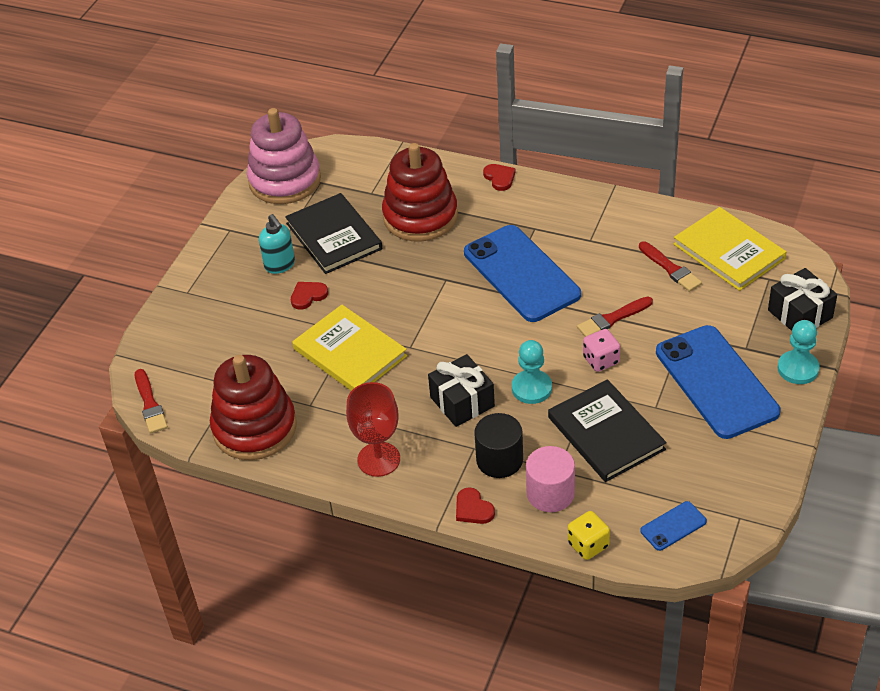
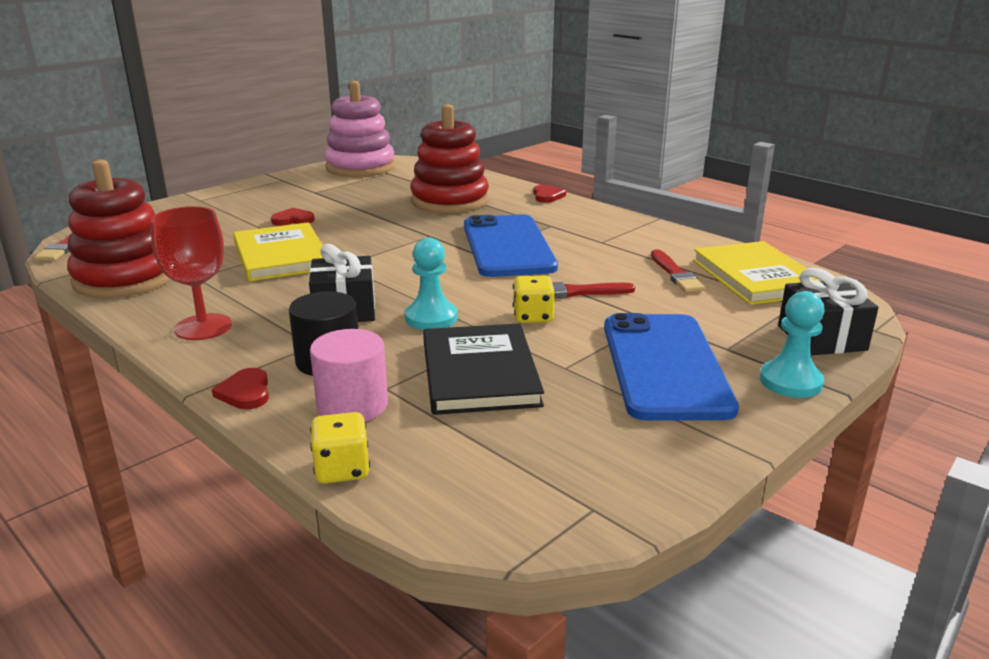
camera: 20 degrees right, 20 degrees down
turquoise soap dispenser [259,214,295,274] -> none
black book [285,193,382,274] -> none
pink dice [583,329,620,372] -> yellow dice [513,276,555,323]
blue phone [640,501,707,551] -> none

